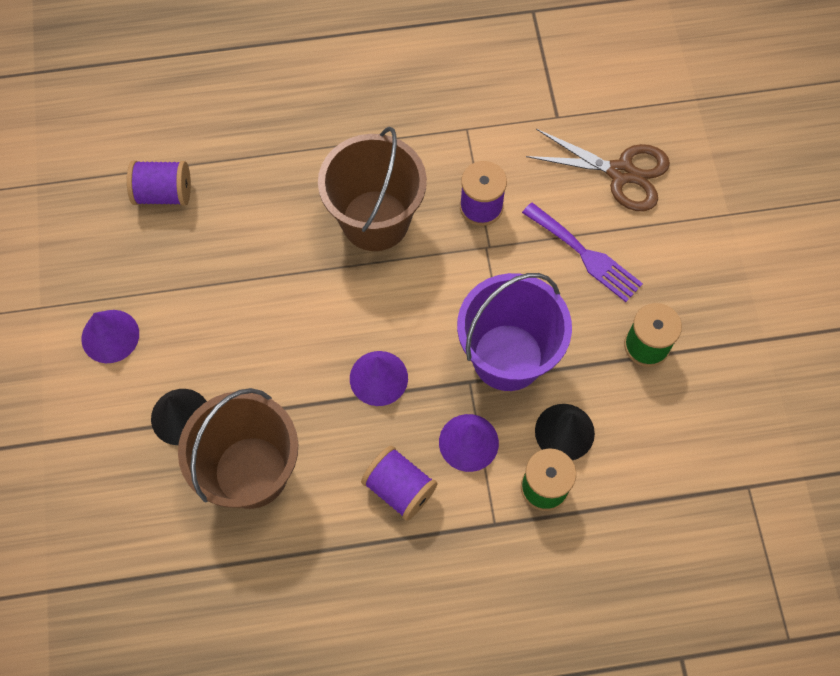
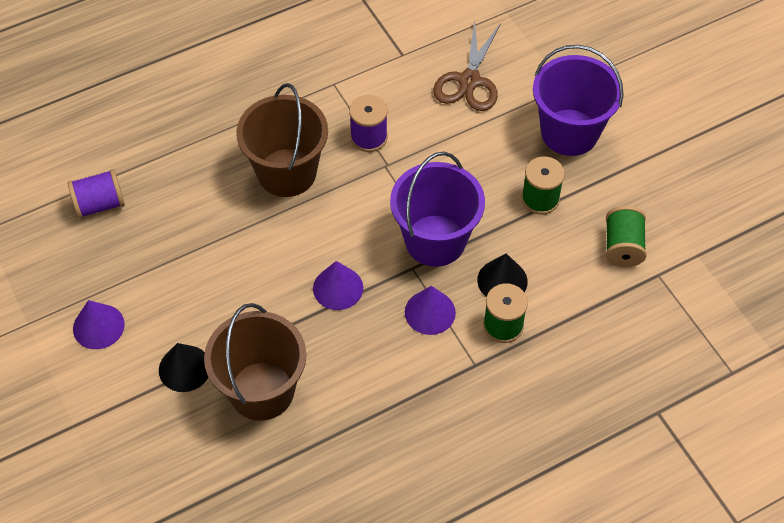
camera: 20 degrees left, 10 degrees down
purple spool [361,446,437,521] -> none
purple fork [522,202,643,302] -> none
brown scissors [526,129,670,211] -> brown scissors turned 105 degrees clockwise [433,20,501,111]
none -> purple bucket [533,45,624,156]
none -> green spool [606,206,647,267]

